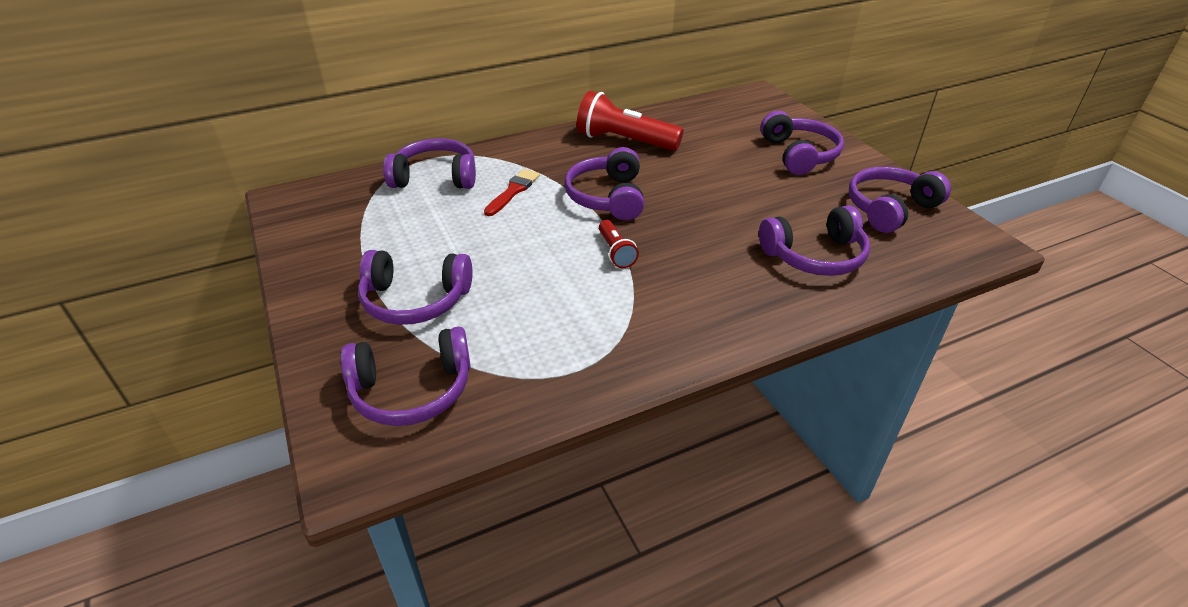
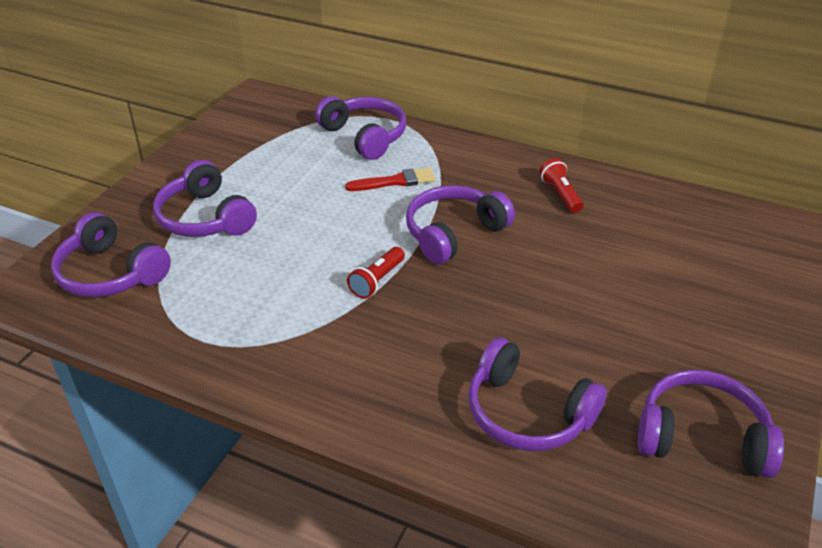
camera: 50 degrees right, 0 degrees up
red flashlight [577,91,683,151] -> red flashlight [539,158,583,213], size x0.51
purple headphones [760,111,844,175] -> none

